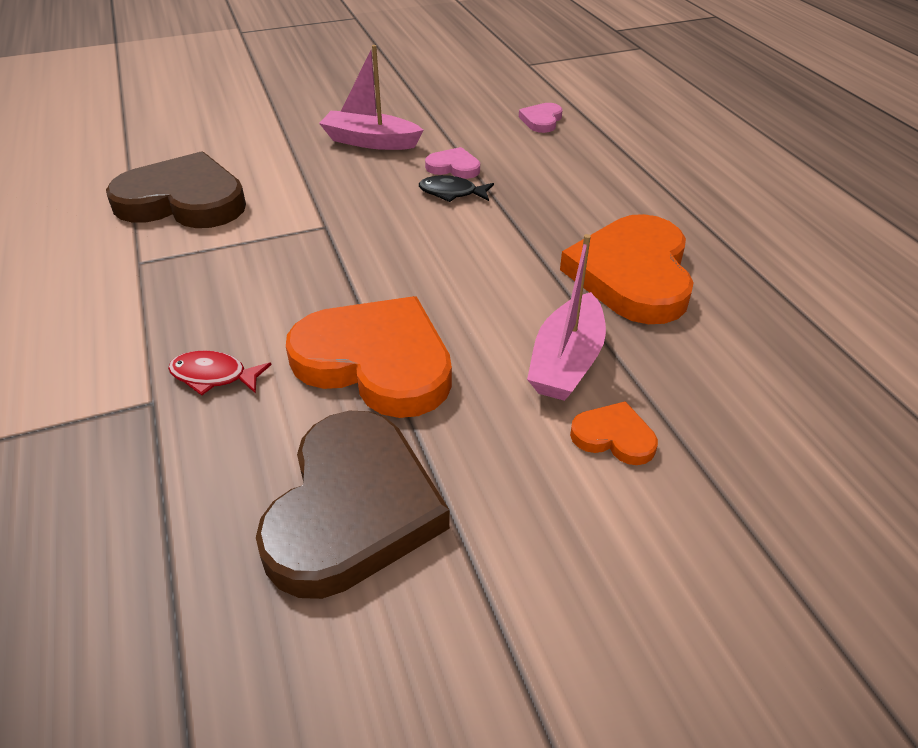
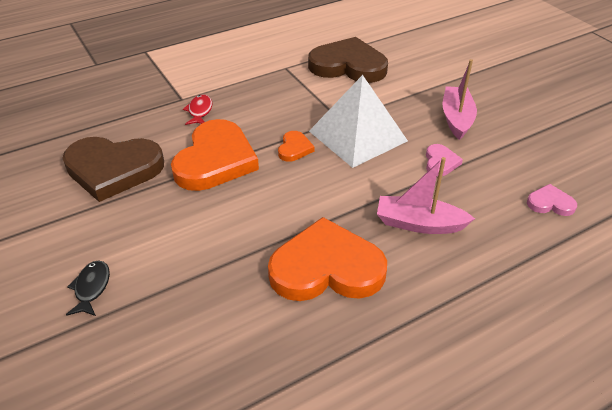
camera: 80 degrees right, 0 degrees up
brown heart [106,151,246,228] -> brown heart turned 75 degrees counterclockwise [308,37,388,83]
black fish [419,175,494,202] -> black fish moved to [66,260,110,316]
pink boat [527,234,606,401] -> pink boat moved to [377,157,475,234]
orange heart [570,401,658,465] -> orange heart moved to [278,131,315,162]
none -> white pyramid [309,75,408,168]

